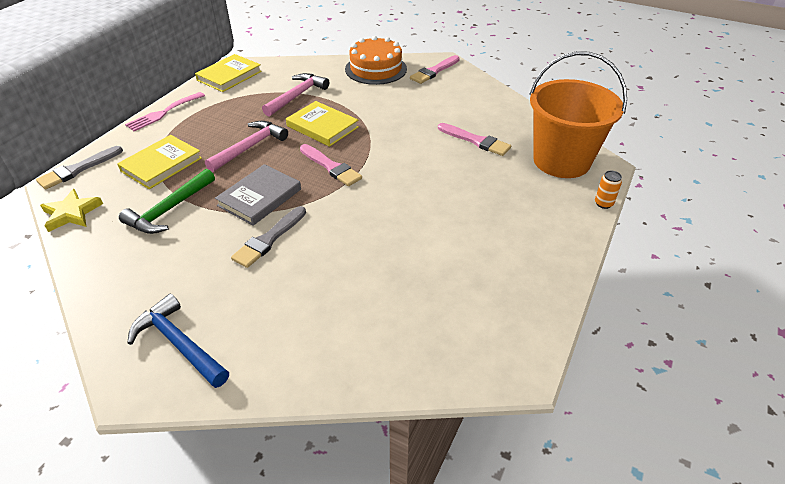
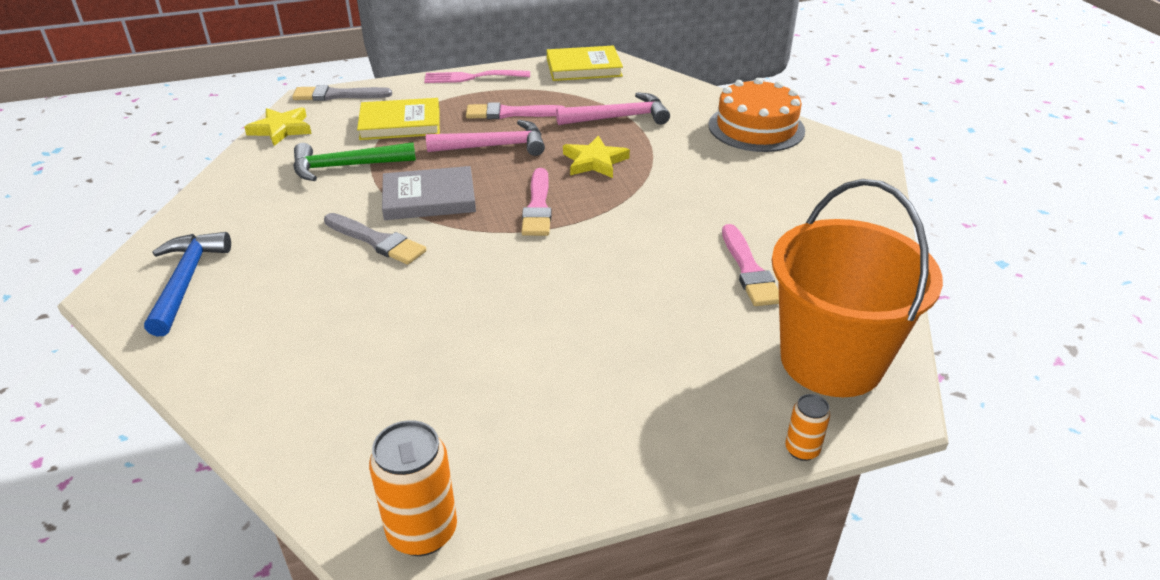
camera: 45 degrees right, 5 degrees down
grey brush [231,206,306,268] -> grey brush turned 135 degrees counterclockwise [324,213,426,265]
yellow book [286,101,359,147] -> yellow star [563,135,630,178]
pink brush [410,55,460,84] -> pink brush moved to [466,102,565,119]
none -> orange can [369,420,457,556]

